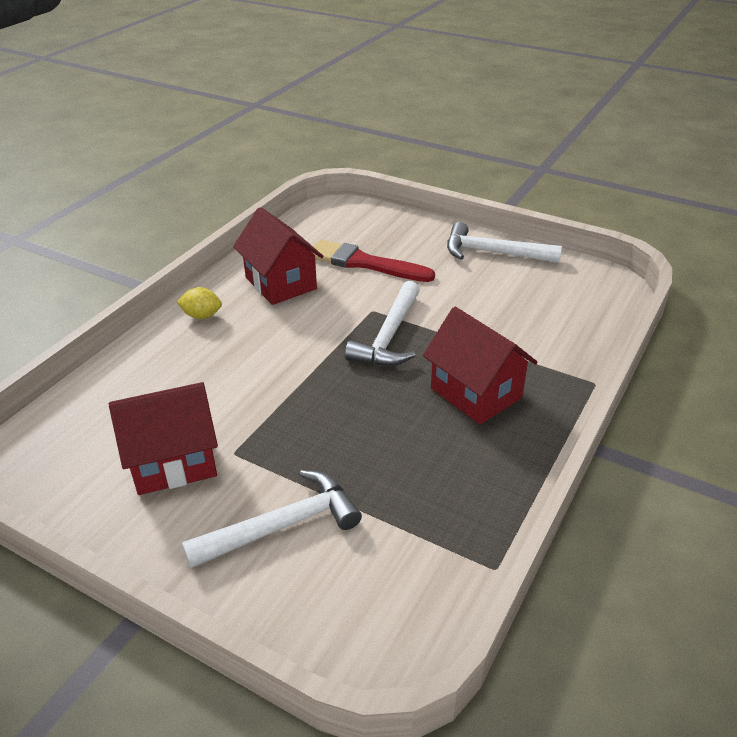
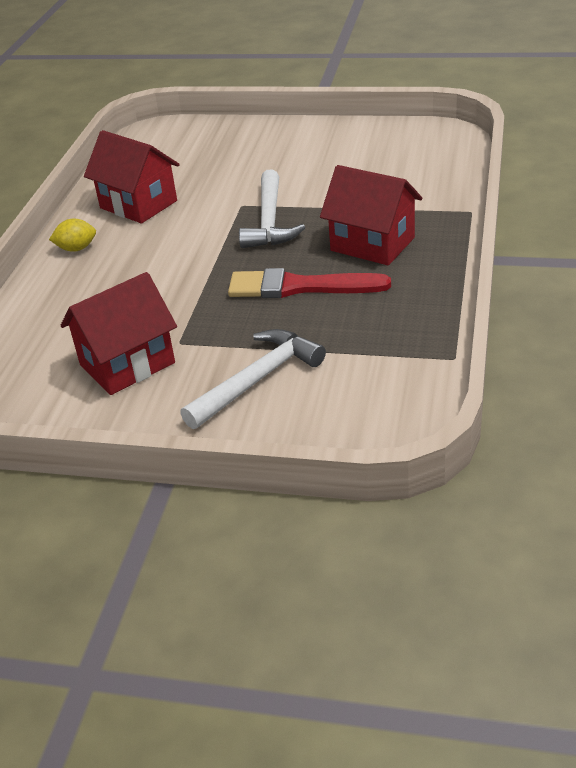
camera: 15 degrees left, 0 degrees up
red brush [312,240,435,282] -> red brush moved to [228,268,391,298]
white hammer [447,222,562,263] -> none

